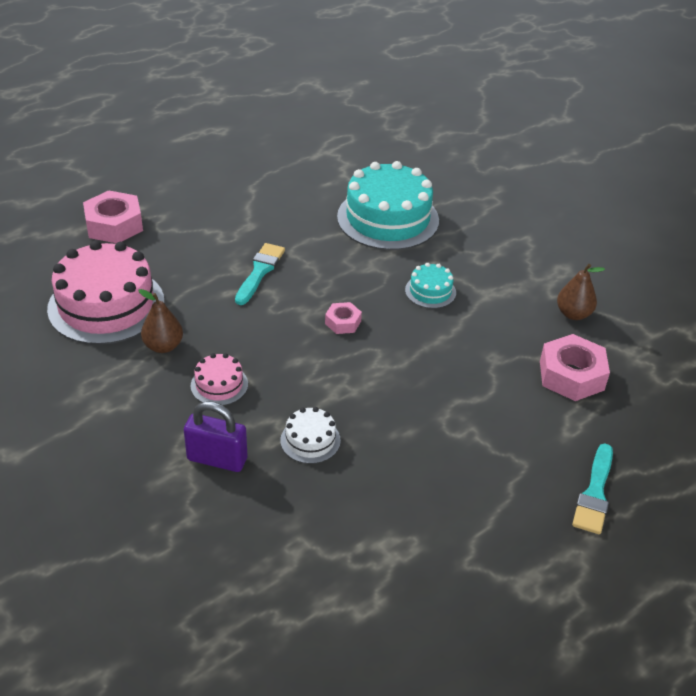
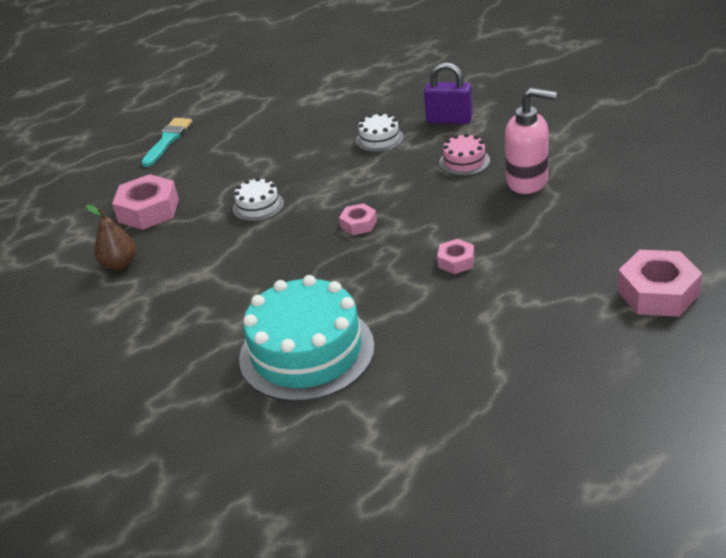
camera: 175 degrees left, 5 degrees down
pink cake [47,241,164,345] -> none
brown pear [139,289,183,353] -> pink soap dispenser [505,88,557,194]
turquoise brush [235,243,285,305] -> pink nut [437,239,474,274]
turquoise cake [405,263,456,309] -> none
none -> white cake [233,177,284,222]

